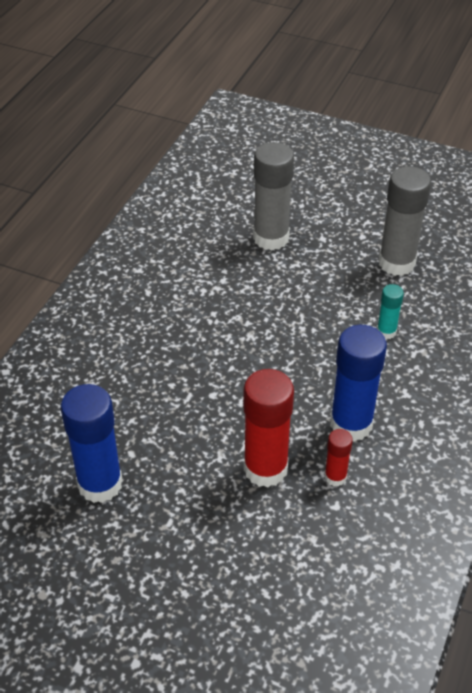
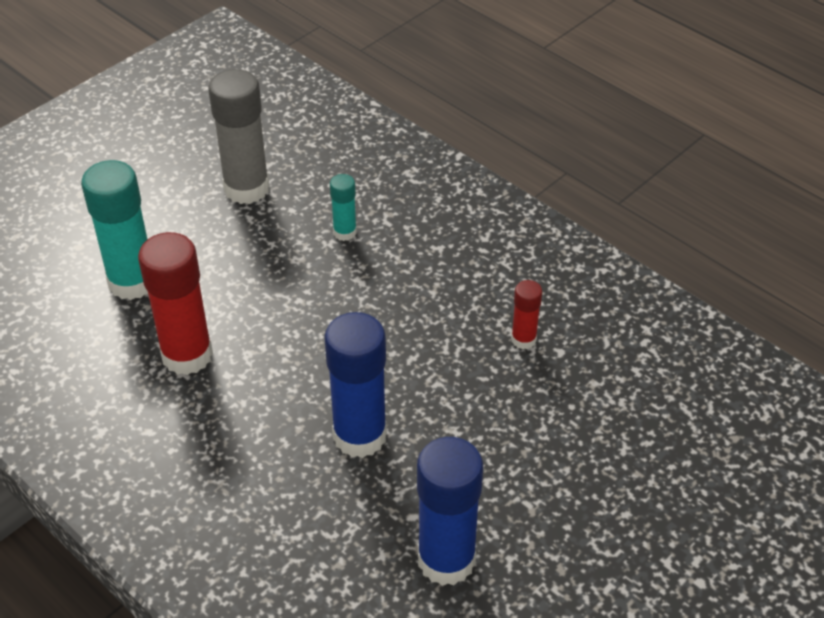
camera: 70 degrees left, 0 degrees up
red glue stick [243,369,294,488] -> red glue stick moved to [138,232,213,375]
grey glue stick [253,142,294,250] -> turquoise glue stick [81,160,148,300]
blue glue stick [330,325,387,442] -> blue glue stick moved to [324,312,387,458]

